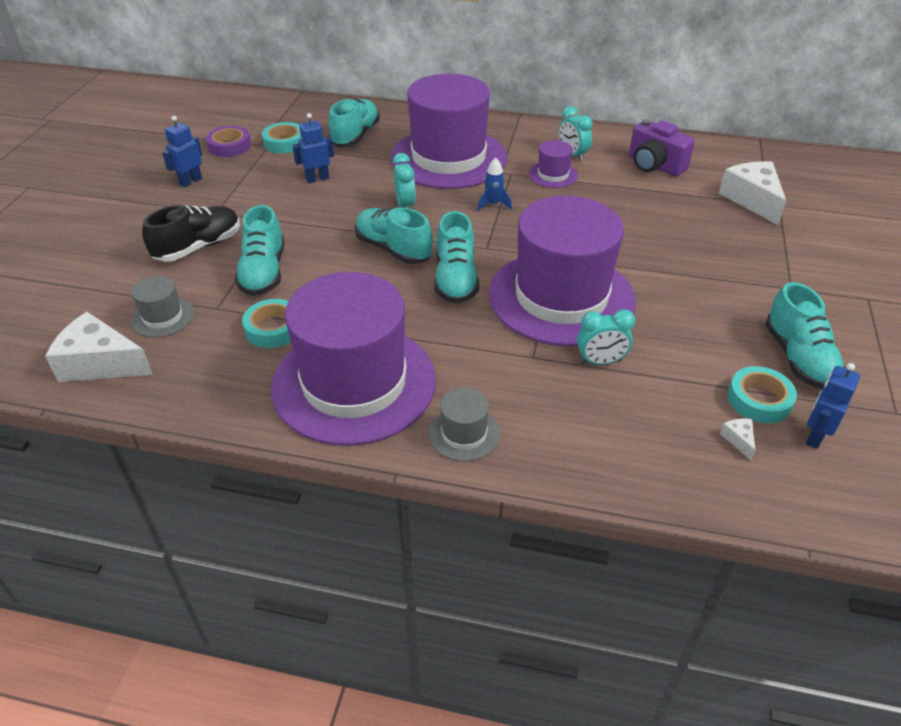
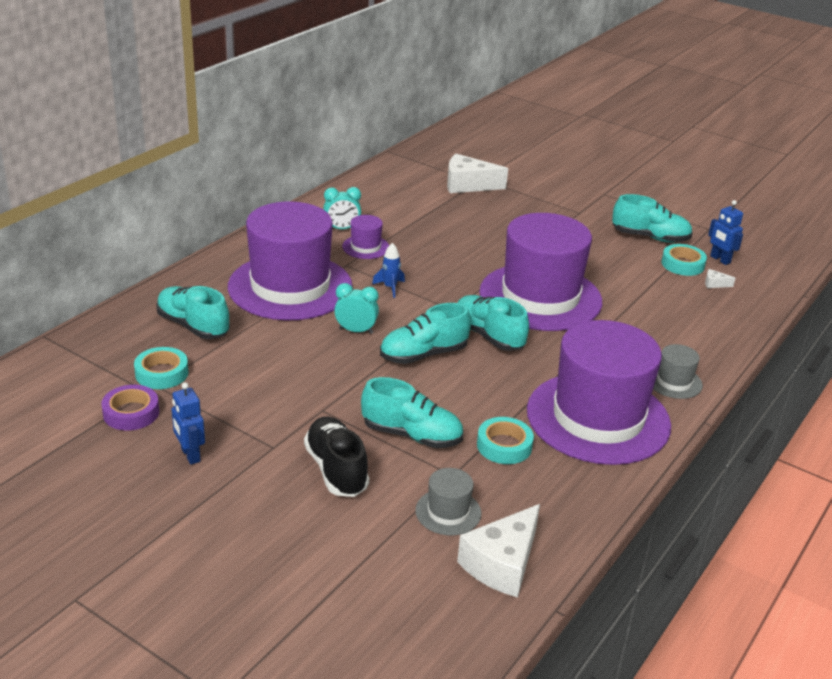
camera: 70 degrees left, 10 degrees down
blue robot [292,113,334,183] -> none
turquoise shoe [435,211,479,303] -> turquoise shoe turned 150 degrees counterclockwise [458,295,529,351]
turquoise clock [577,309,635,365] -> none
purple camera [629,119,695,176] -> none

